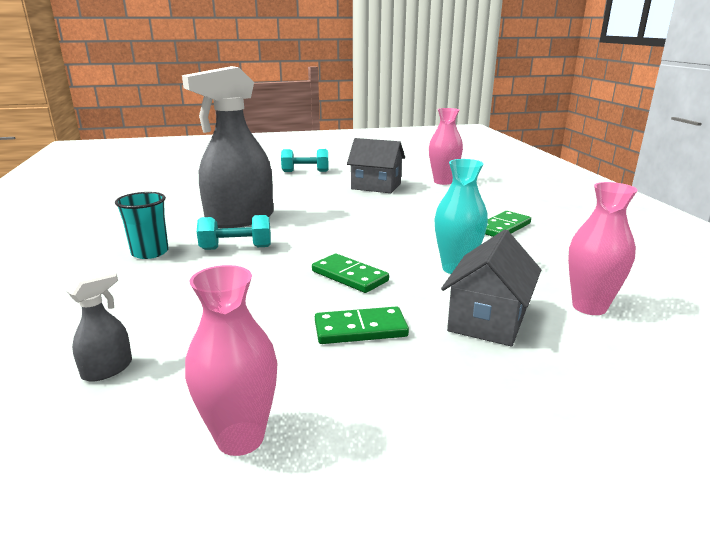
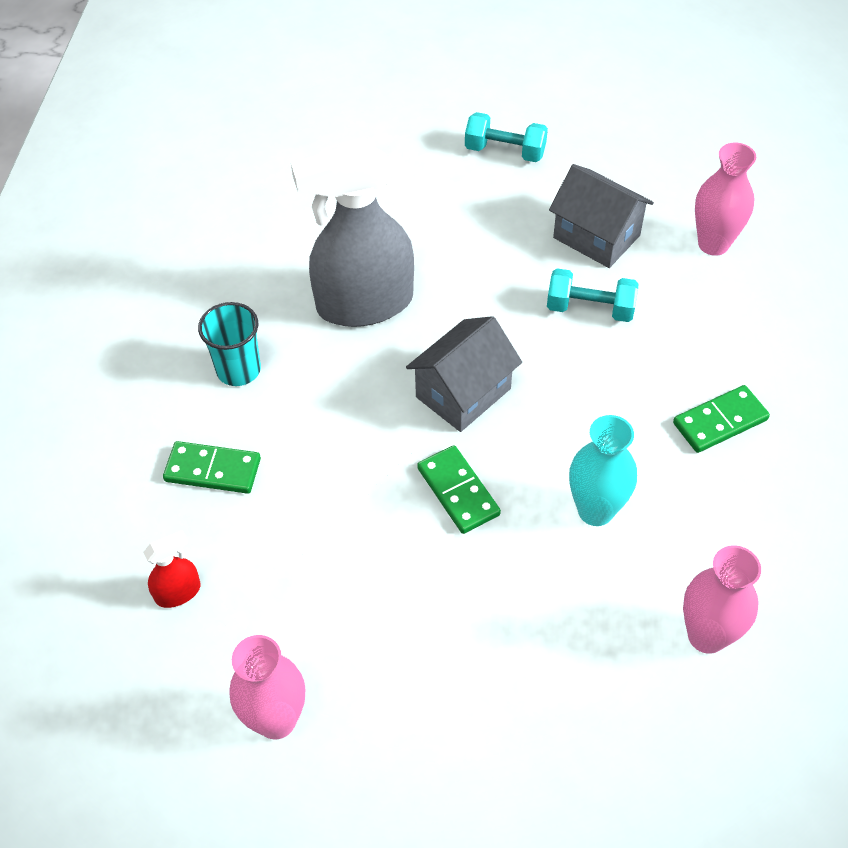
camera: 20 degrees right, 30 degrees up
grey spray bottle [67,270,132,382] -> red spray bottle [143,530,201,608]
turquoise dumbbell [197,215,271,250] -> turquoise dumbbell moved to [547,268,639,322]
green domino [315,306,409,344] -> green domino moved to [163,441,261,494]
grey house [441,230,541,347] -> grey house moved to [406,316,522,432]

